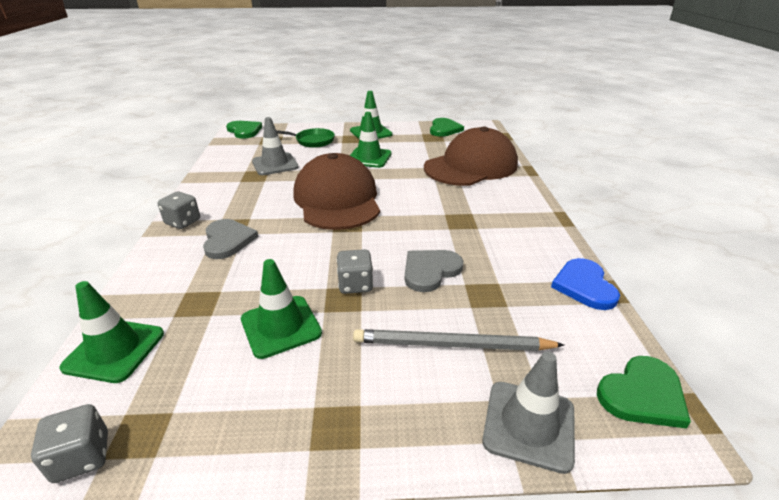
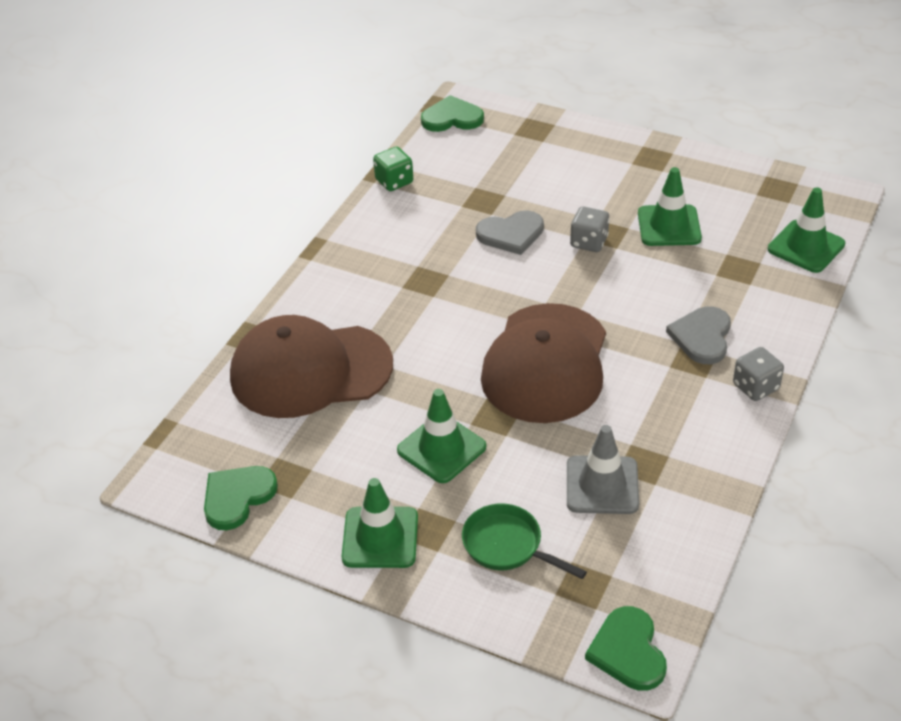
camera: 150 degrees left, 10 degrees up
grey dice [31,404,108,483] -> none
grey pencil [353,329,564,351] -> none
grey traffic cone [482,351,575,474] -> none
blue heart [551,258,620,310] -> green dice [373,147,413,191]

